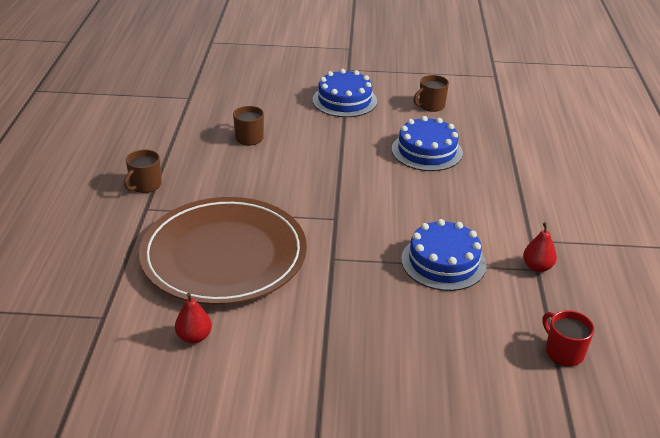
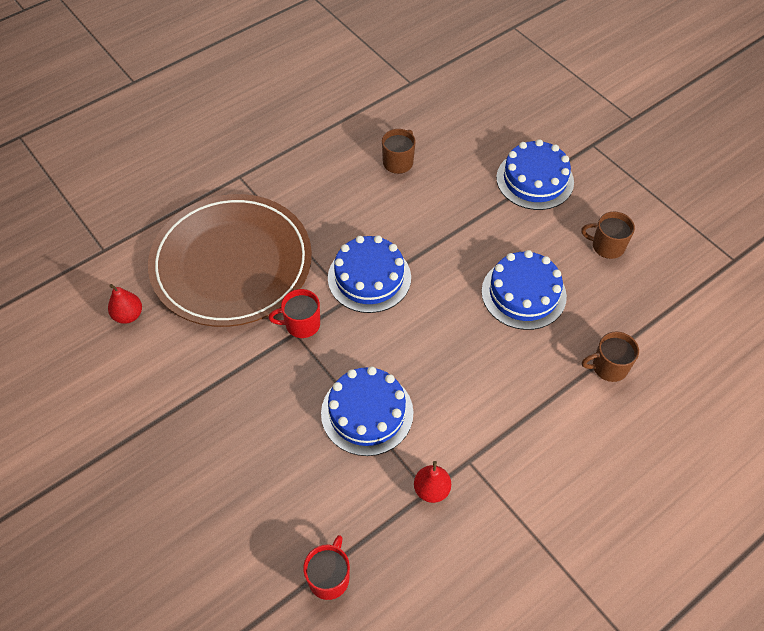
camera: 50 degrees right, 20 degrees up
brown mug [124,150,162,193] -> brown mug moved to [582,332,639,382]
none -> red mug [268,289,320,338]
none -> blue cake [328,235,411,313]

